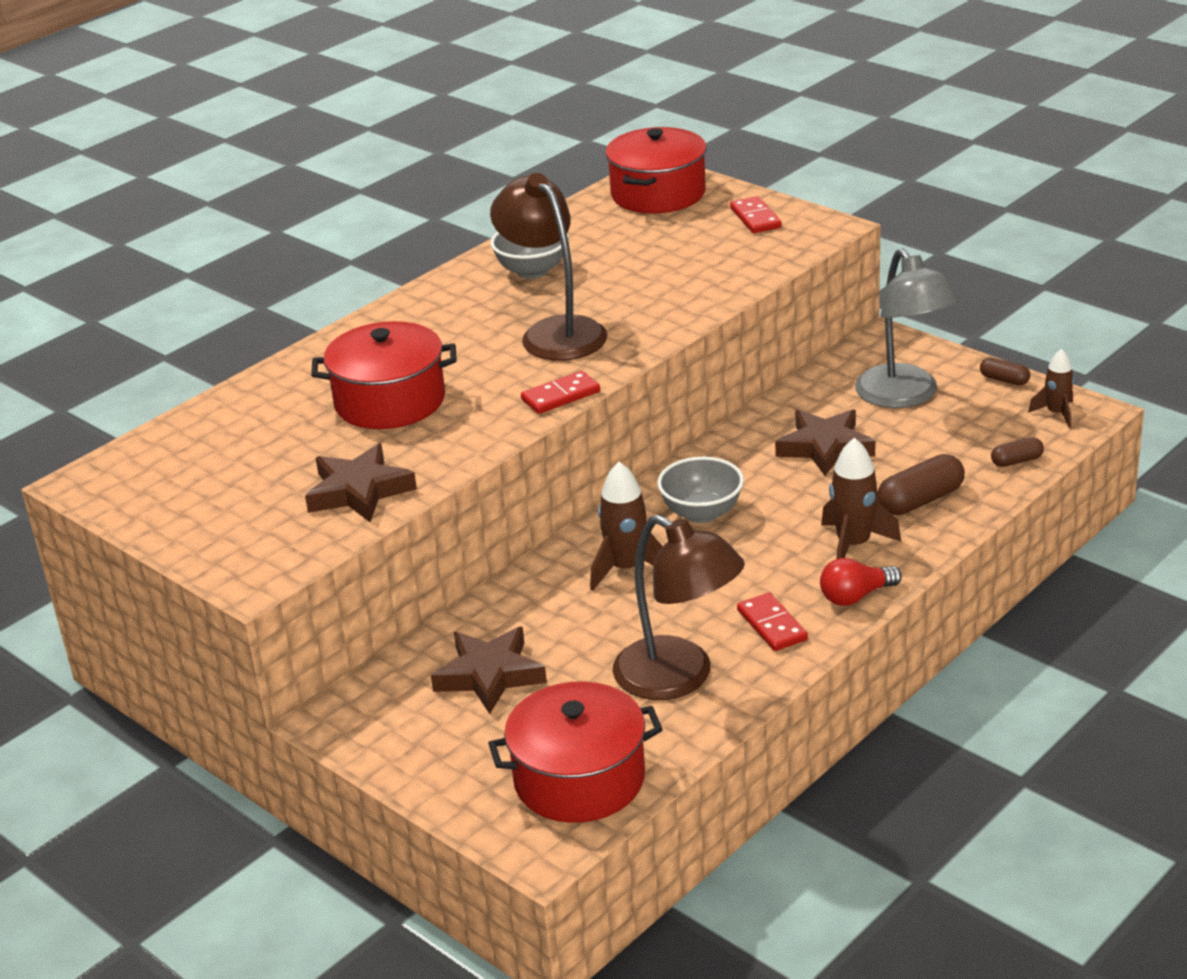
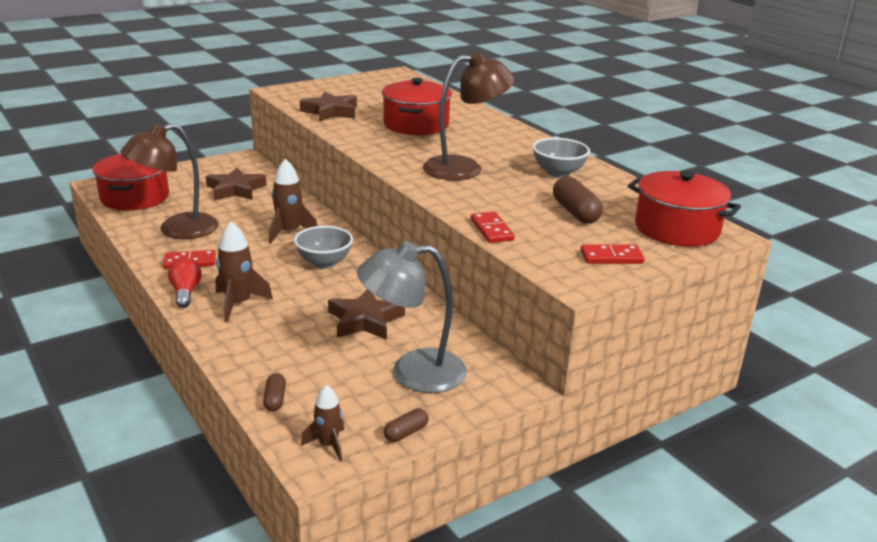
camera: 100 degrees right, 5 degrees down
red domino [521,371,600,414] -> red domino moved to [471,212,515,243]
brown capsule [877,454,965,515] -> brown capsule moved to [553,176,603,223]

